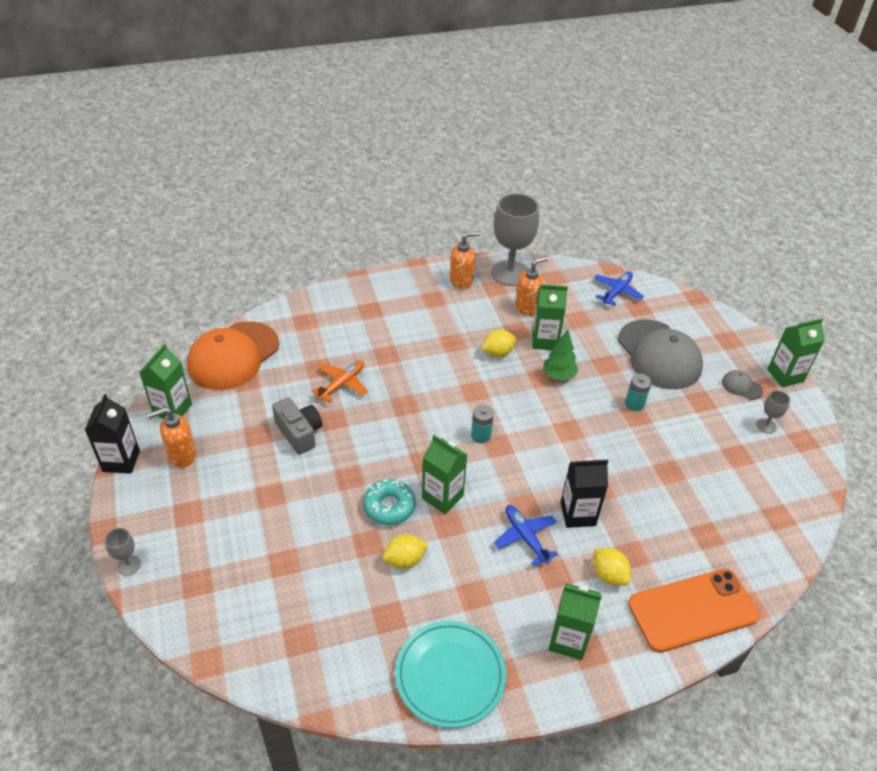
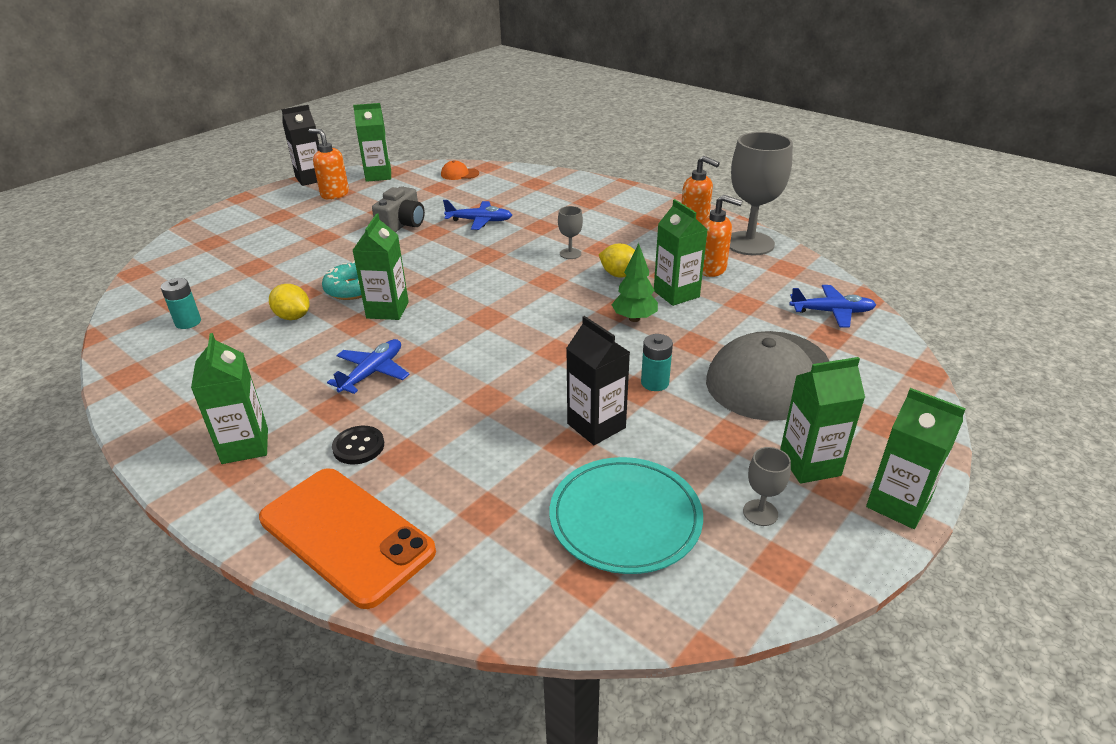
camera: 60 degrees right, 10 degrees down
grey goblet [105,528,141,576] -> grey goblet moved to [558,206,583,259]
orange cap [187,321,279,390] -> orange cap [441,160,479,180], size x0.41
orange plane [312,360,368,403] -> blue plane [443,200,512,230]
turquoise plate [395,621,506,728] -> turquoise plate moved to [550,457,703,574]
turquoise battery [471,405,494,443] -> turquoise battery moved to [161,278,201,329]
black carton [561,458,608,528] -> black carton moved to [566,316,630,445]
yellow lemon [593,548,631,586] -> black button [332,426,384,465]
grey cap [722,370,763,400] -> green carton [780,357,865,484]

